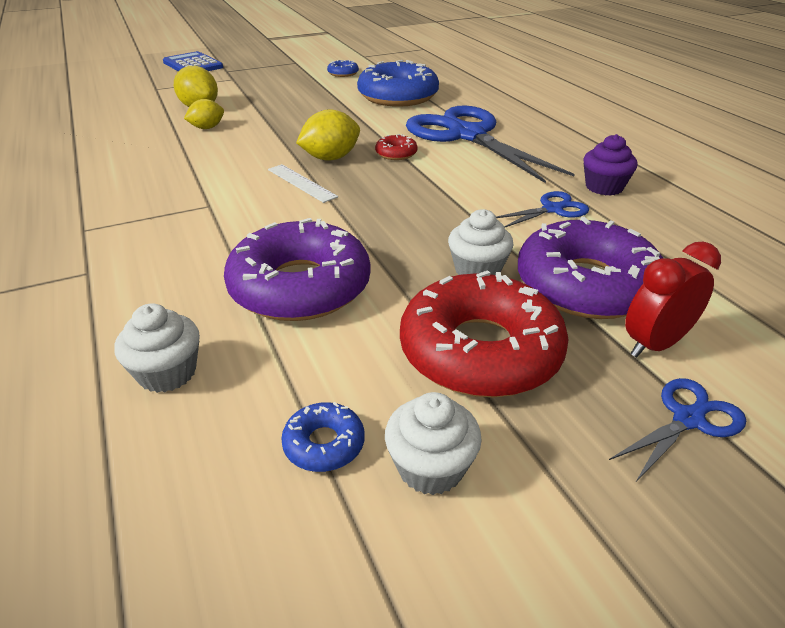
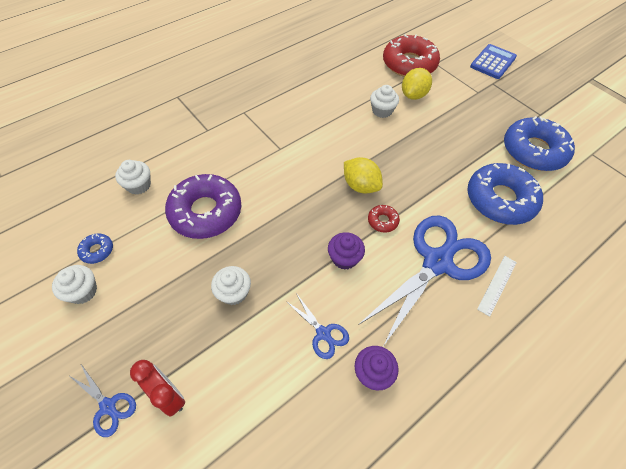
camera: 75 degrees right, 20 degrees up
yellow lemon [184,99,224,129] -> white cupcake [370,85,399,118]
white ruler [268,164,338,203] -> white ruler moved to [477,256,517,317]
blue donut [327,60,359,77] -> blue donut [504,116,575,171], size x2.35
red donut [400,270,569,397] -> red donut moved to [383,34,440,77]
purple donut [518,216,663,319] -> none
none -> purple cupcake [328,232,365,270]

